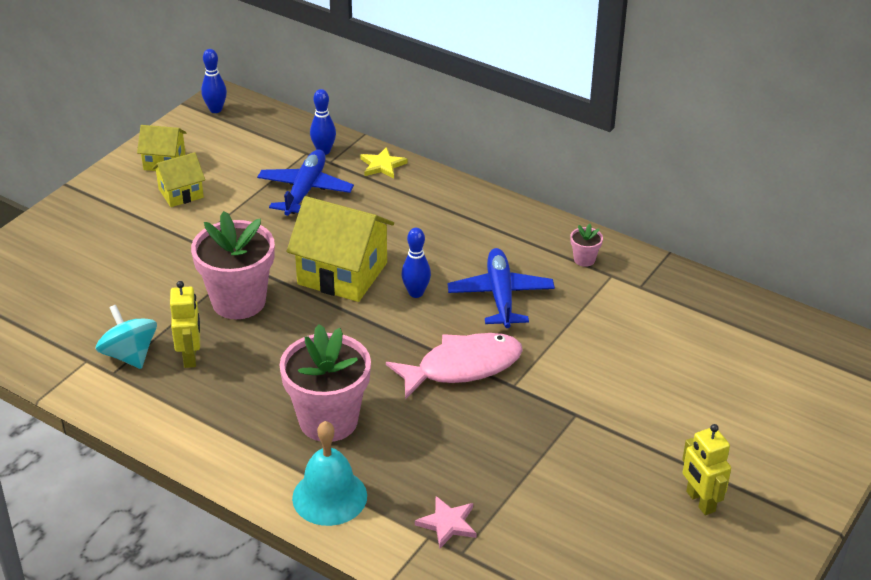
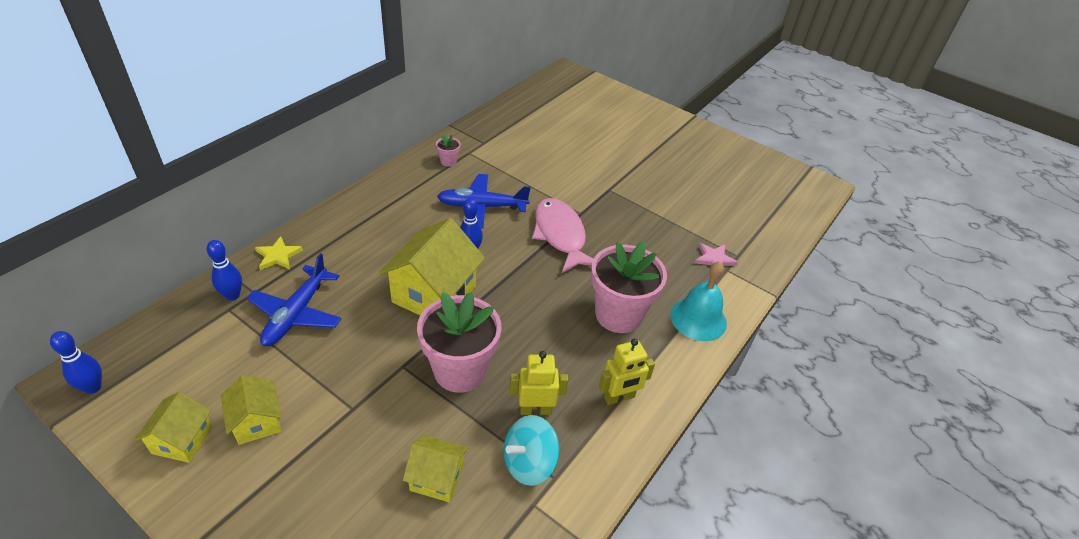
camera: 90 degrees left, 5 degrees up
blue plane [257,149,354,216] -> blue plane turned 90 degrees counterclockwise [247,253,342,346]
yellow robot [682,424,731,515] -> yellow robot moved to [599,338,655,405]
none -> yellow house [403,434,468,502]

